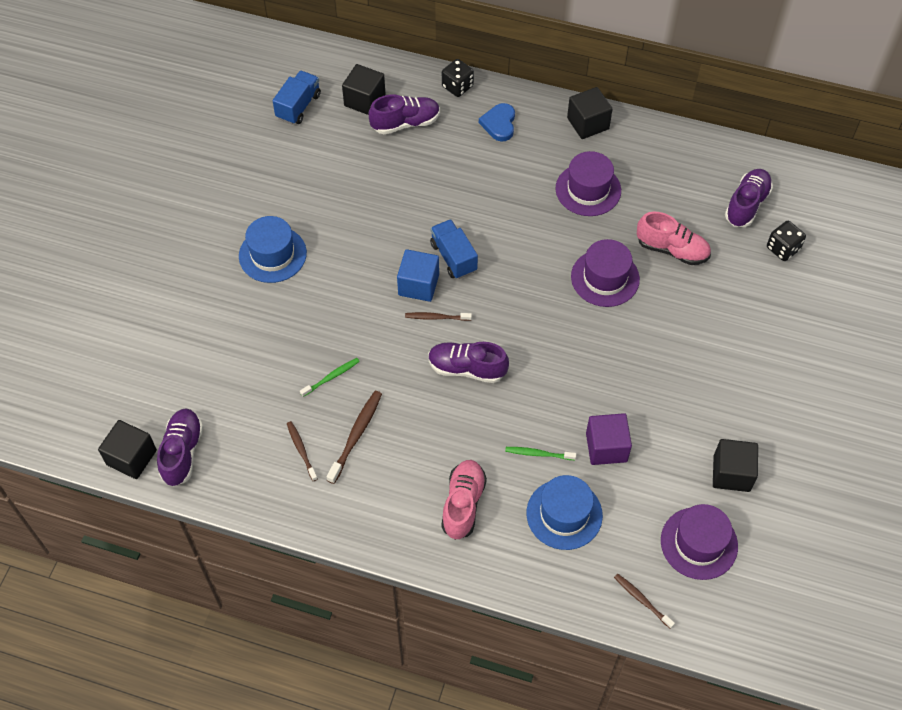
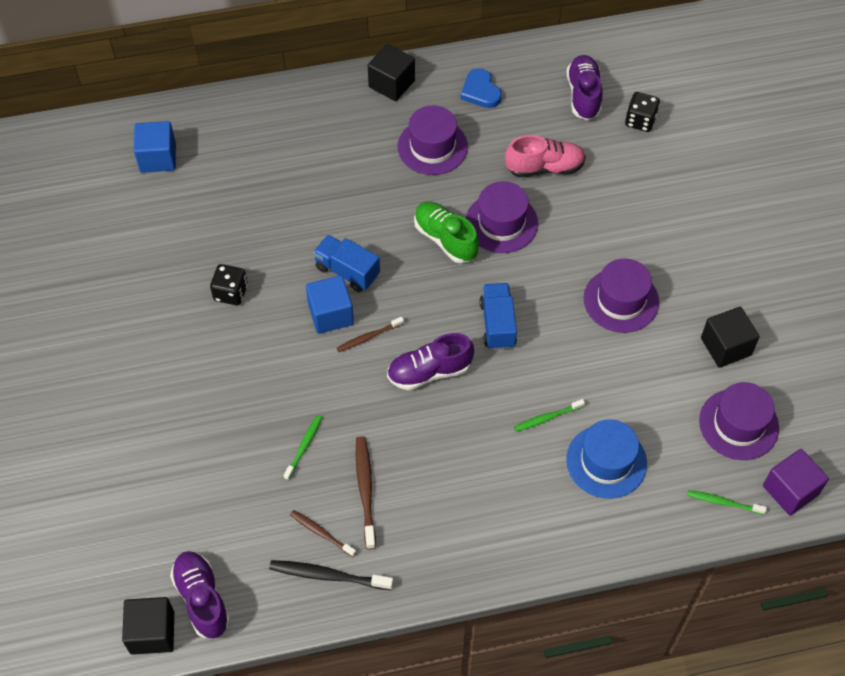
camera: 30 degrees left, 0 degrees up
blue hat [239,216,307,283] -> none
blue truck [273,71,321,125] -> blue truck moved to [479,283,517,350]
black cube [342,64,385,115] -> blue cube [134,121,176,173]
purple shoe [369,95,440,134] -> none
pink shoe [441,460,487,540] -> none
black dice [442,59,474,97] -> black dice moved to [210,264,248,305]
blue heart [479,103,515,142] -> blue heart moved to [461,68,502,108]
purple cube [586,413,632,465] -> purple cube moved to [763,449,829,516]
brown toothbrush [614,574,675,629] -> green toothbrush [687,490,767,515]
none -> black toothbrush [269,560,393,590]
none -> green shoe [414,202,479,263]
none -> purple hat [584,259,659,333]

